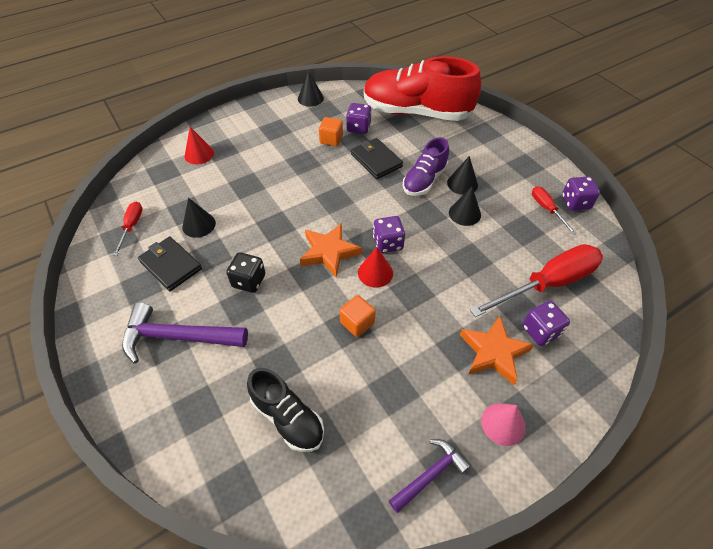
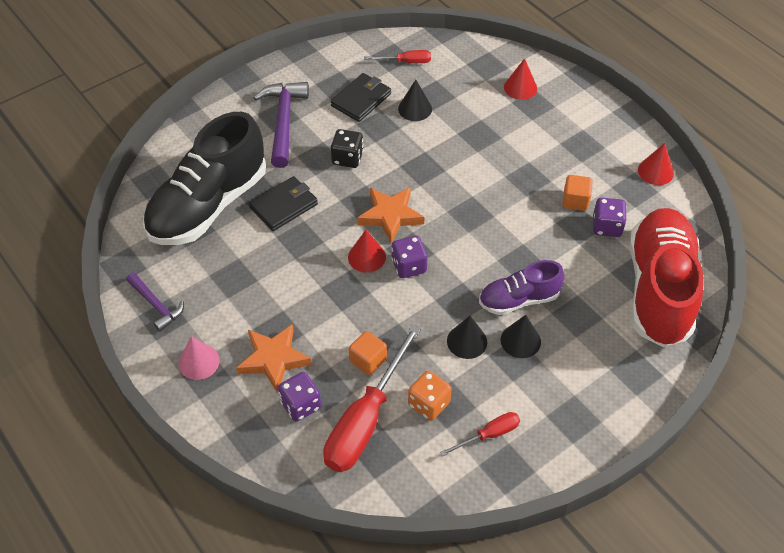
camera: 85 degrees right, 0 degrees up
black shoe [247,368,324,452] -> black shoe [143,112,266,245], size x1.89
black cone [298,71,324,107] -> red cone [638,143,674,185]
orange cube [339,295,376,337] -> orange cube moved to [349,331,387,375]
black wallet [351,138,403,179] -> black wallet moved to [249,176,318,231]
purple shoe [403,137,449,196] -> purple shoe turned 45 degrees counterclockwise [479,260,565,315]
red screwdriver [470,244,603,317] -> red screwdriver turned 60 degrees clockwise [323,324,421,472]
purple dice [562,176,600,211] -> none
none -> orange dice [408,371,452,421]

